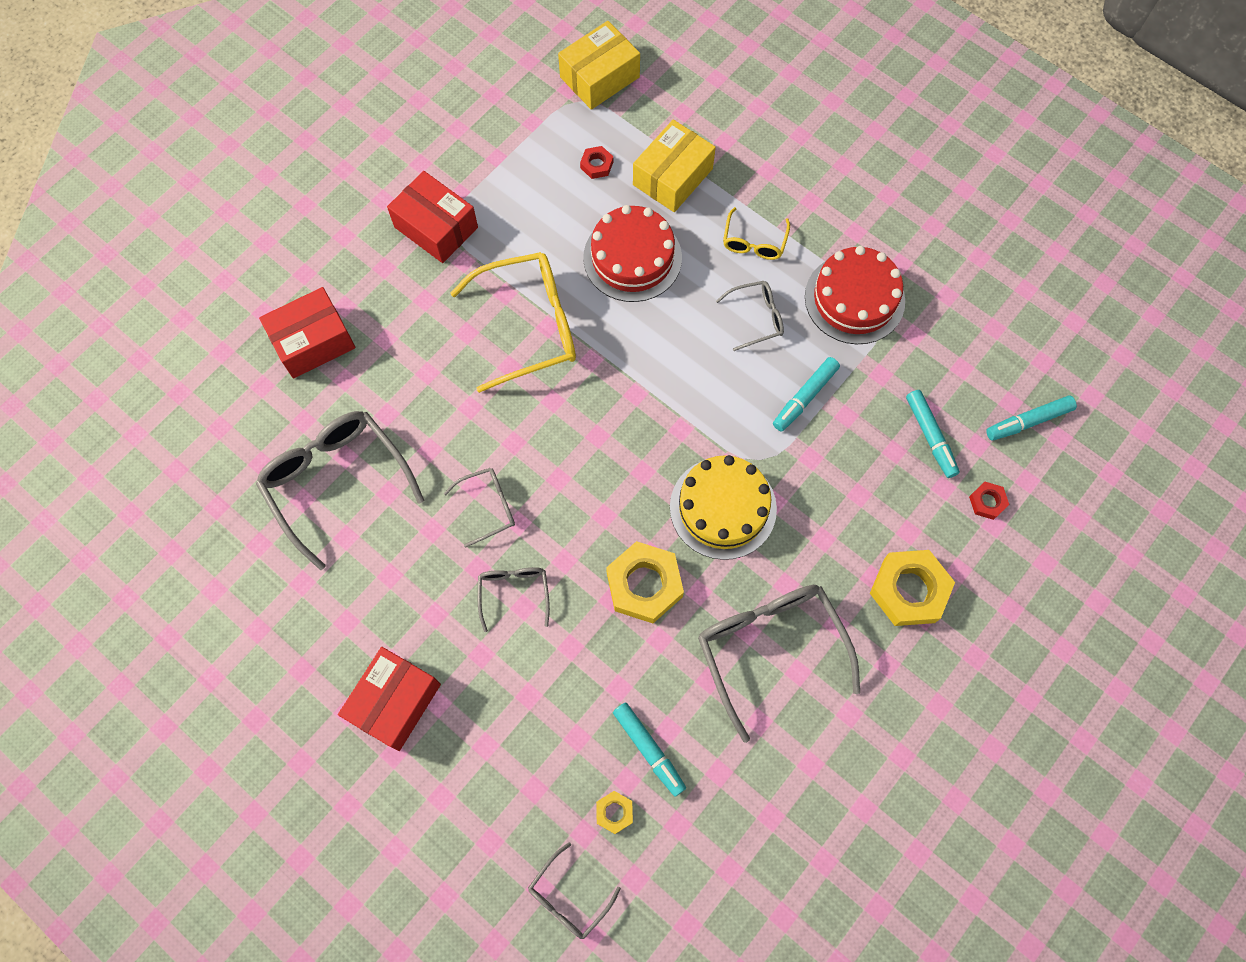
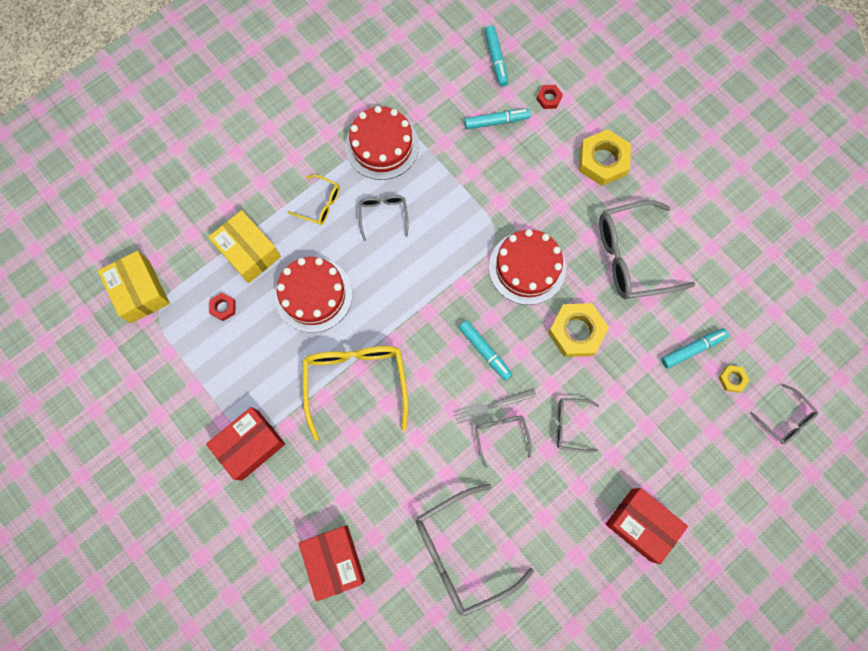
camera: 80 degrees left, 5 degrees up
yellow cake [670,455,777,560] -> red cake [489,229,566,305]
turquoise marker [773,357,840,431] -> turquoise marker moved to [459,321,513,381]
none -> grey fork [453,388,536,424]

